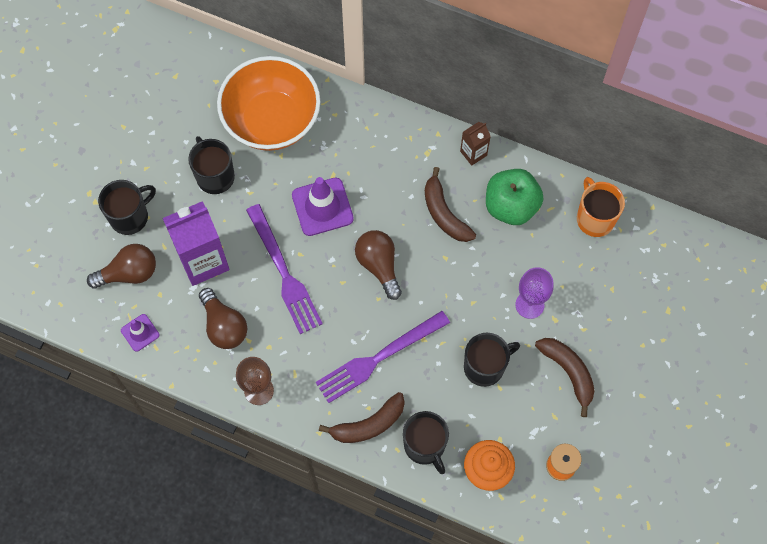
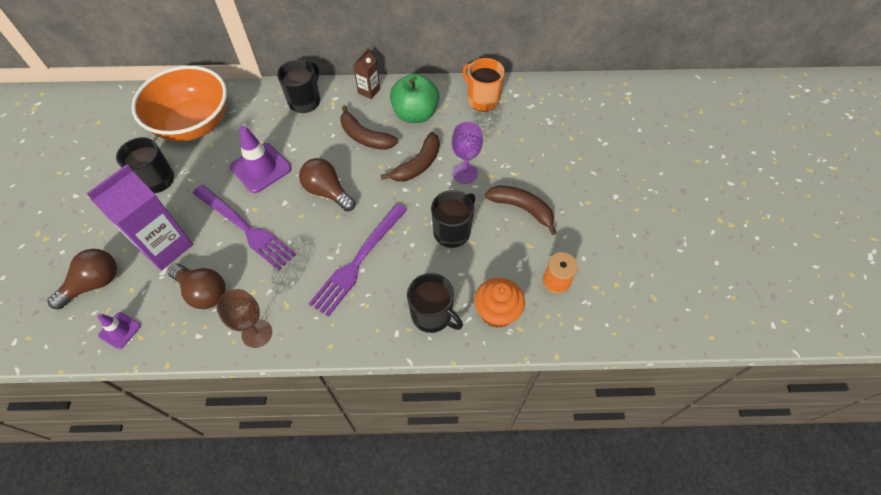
camera: 25 degrees left, 10 degrees down
black mug [98,180,156,235] -> black mug moved to [277,60,320,113]
brown banana [319,392,405,443] -> brown banana moved to [381,132,440,182]

